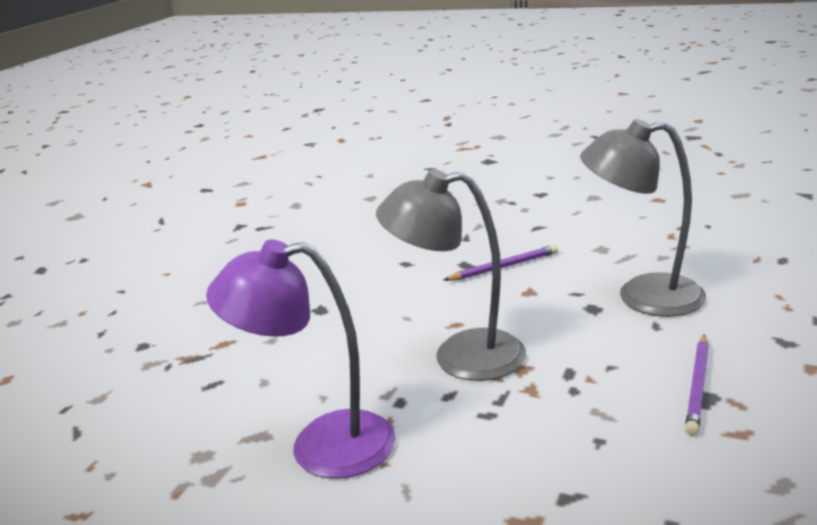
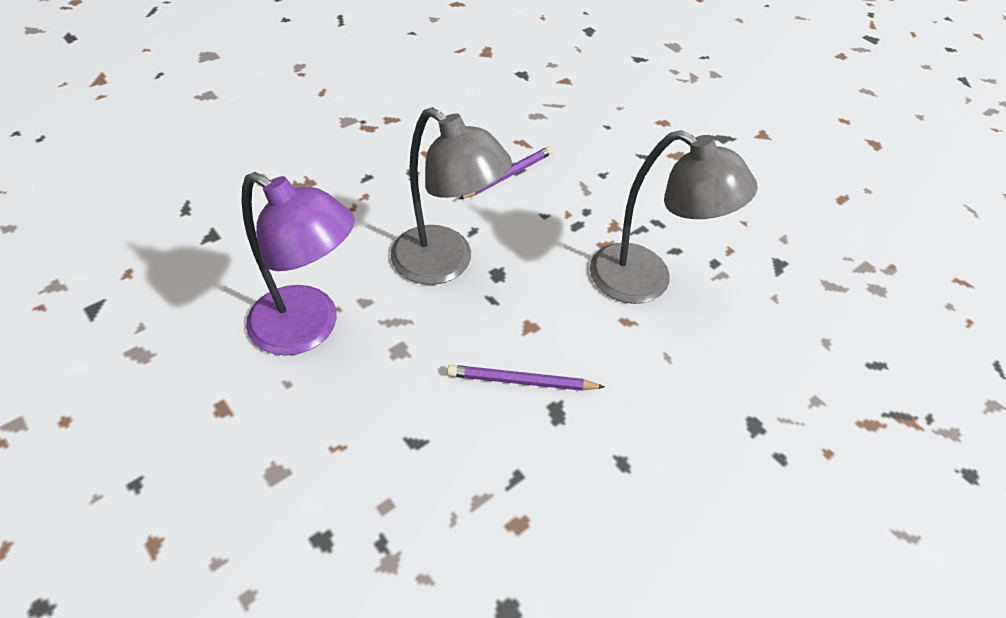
camera: 160 degrees left, 25 degrees up
purple lamp [206,240,396,479] -> purple lamp moved to [241,172,355,356]

